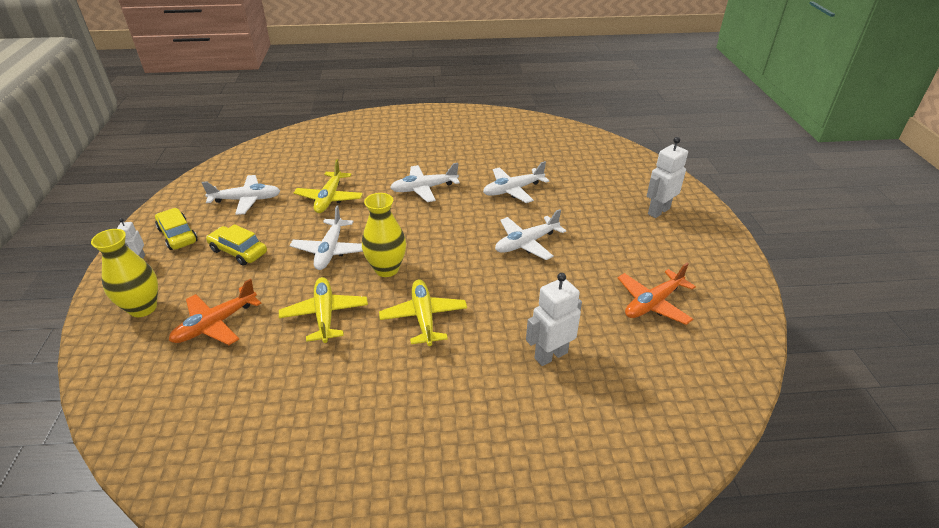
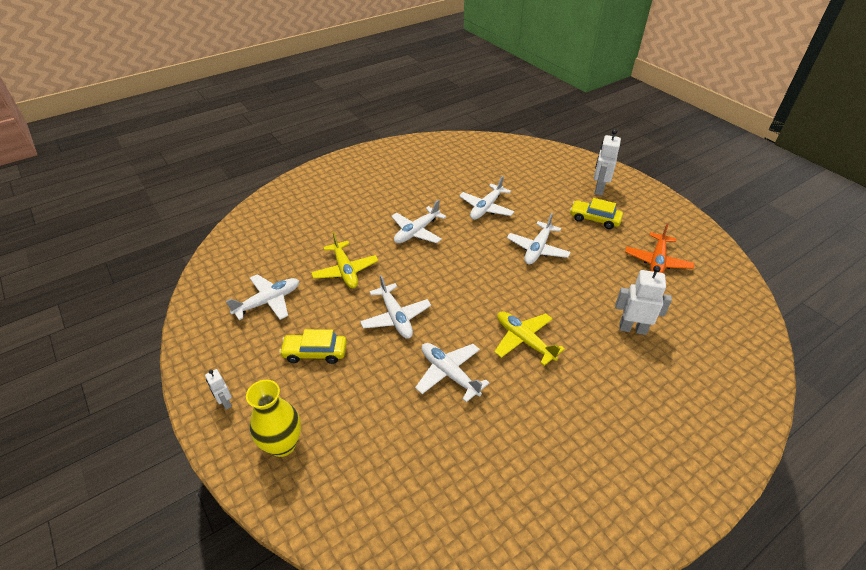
camera: 30 degrees left, 5 degrees up
yellow car [155,208,198,250] -> yellow car moved to [570,198,623,229]
orange plane [169,279,261,345] -> none
yellow plane [279,277,368,343] -> white plane [415,343,489,402]
yellow vase [362,193,406,277] -> none
white robot [526,273,582,366] -> white robot turned 75 degrees clockwise [615,265,672,335]

